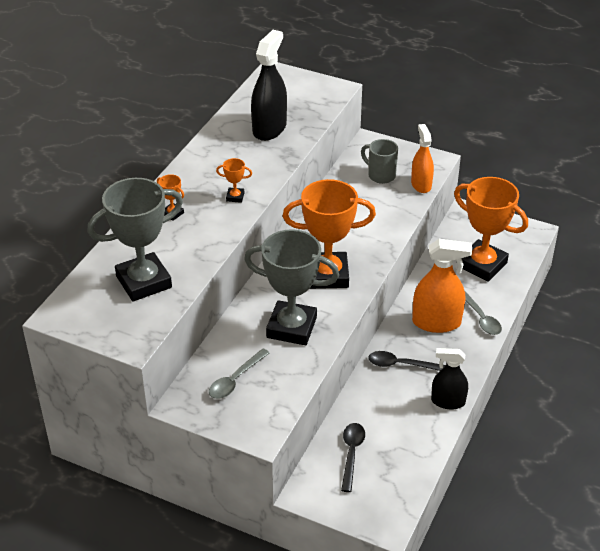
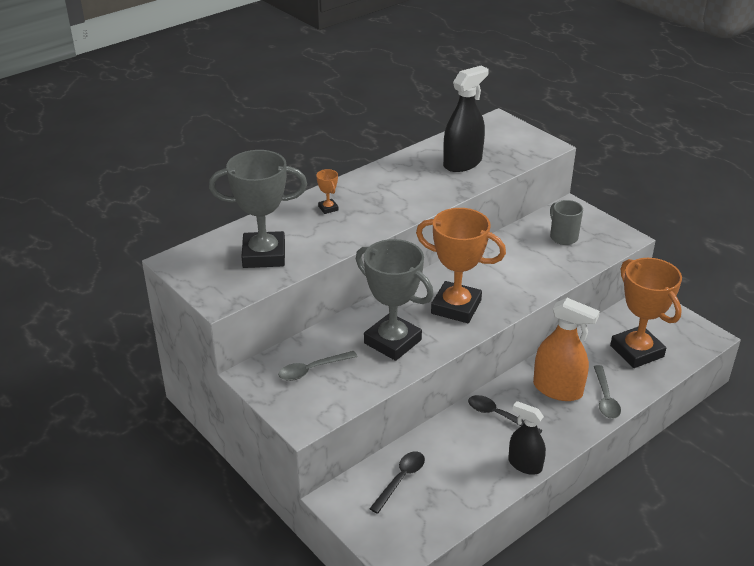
camera: 25 degrees right, 5 degrees down
orange trophy [216,158,252,203] -> none
orange spray bottle [411,124,434,193] -> none

